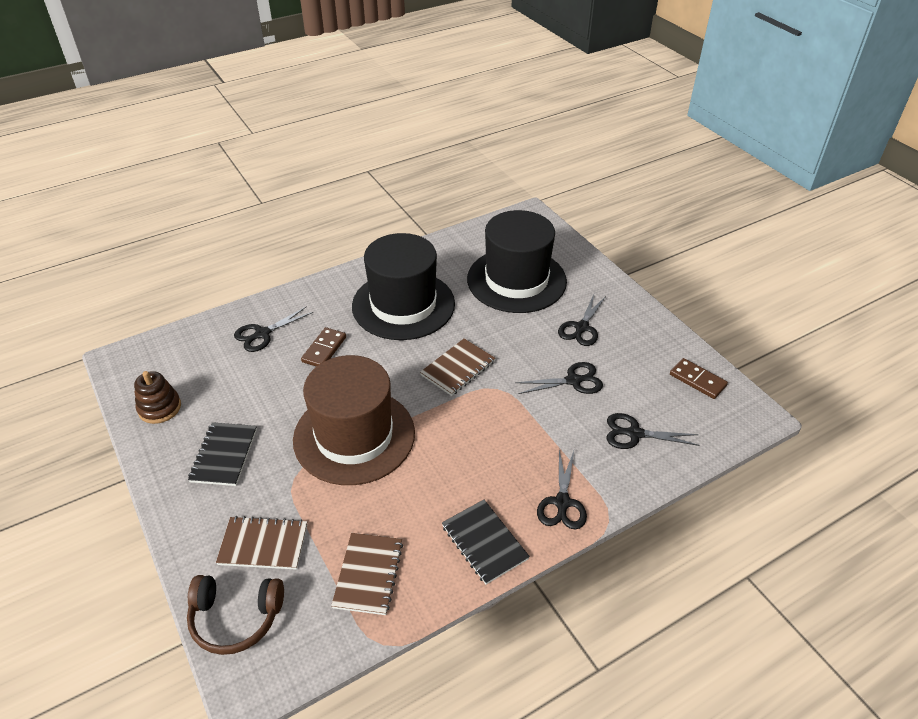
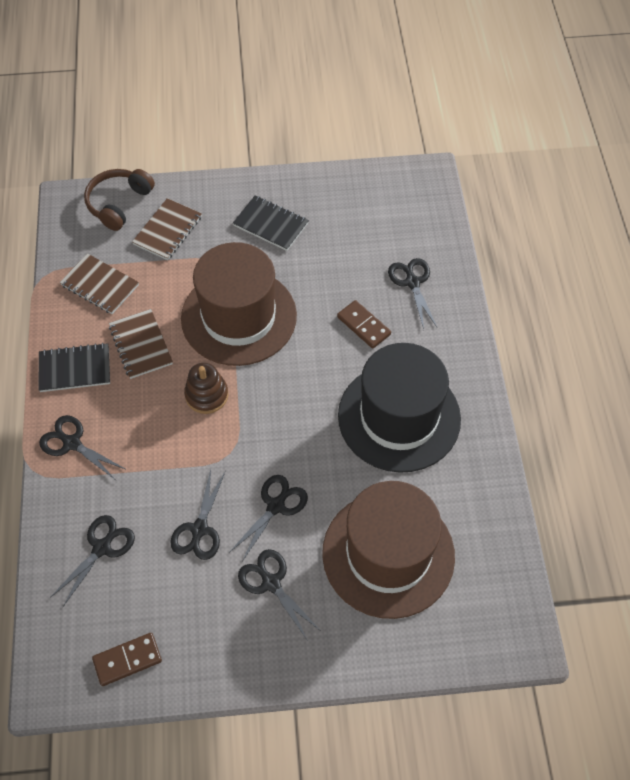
camera: 115 degrees right, 15 degrees up
brown stacking toy [134,371,181,424] -> brown stacking toy moved to [184,363,228,414]
brown notebook [420,338,495,396] -> brown notebook moved to [109,309,173,379]
black hat [467,210,567,313] -> brown hat [322,481,455,619]
none -> black scissors [229,475,308,561]

